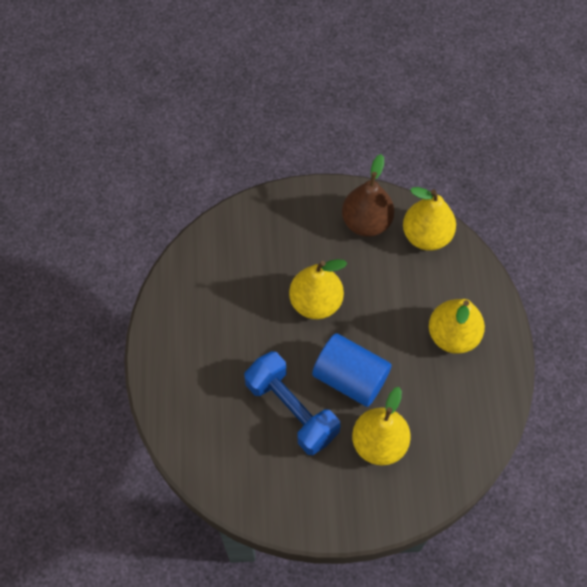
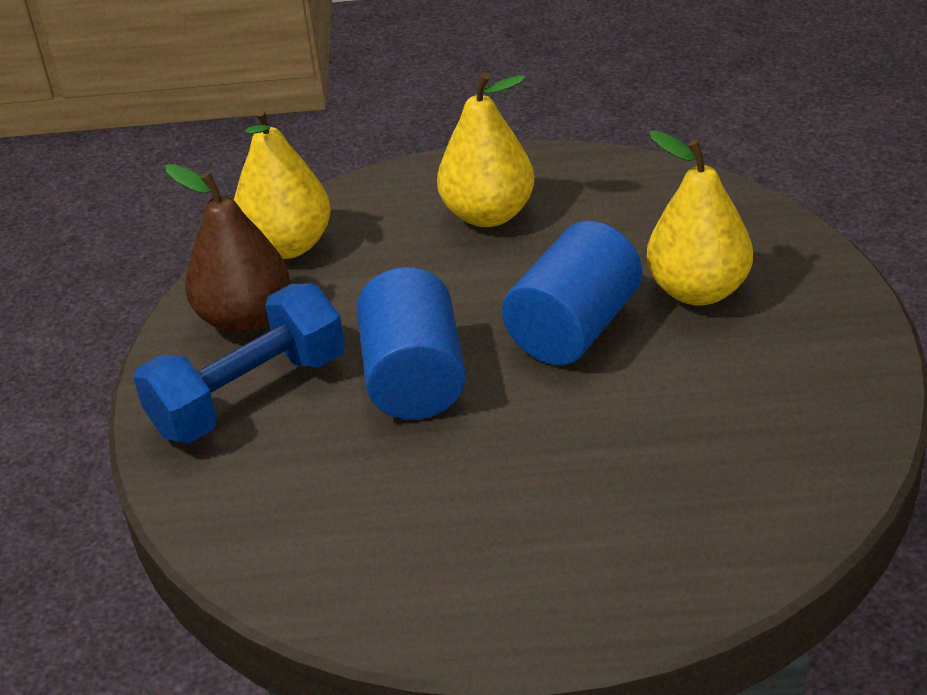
camera: 85 degrees left, 25 degrees down
blue dumbbell [244,351,341,455] -> blue dumbbell moved to [133,283,345,443]
yellow pear [289,259,347,319] -> blue cylinder [357,267,466,419]

